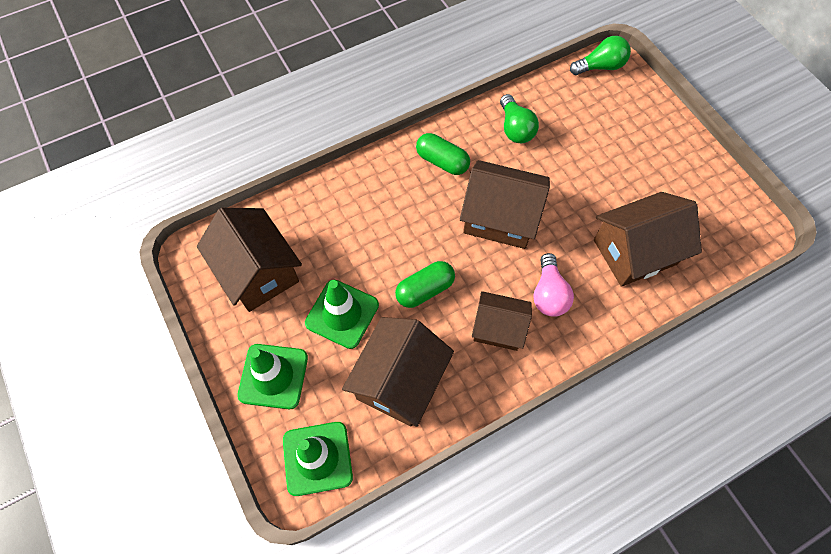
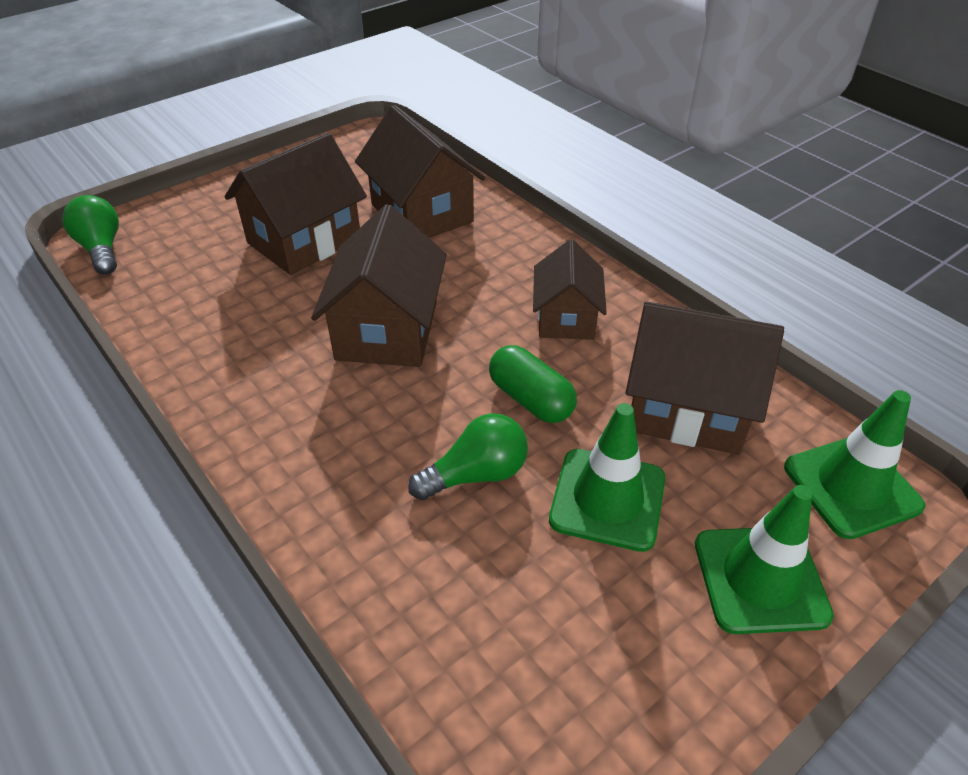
camera: 100 degrees left, 20 degrees down
brown house [197,208,302,312] -> brown house moved to [224,133,367,275]
green capsule [416,133,470,175] -> none
green light bulb [500,94,539,143] -> green light bulb moved to [408,413,528,500]
pink light bulb [533,253,574,317] -> none

